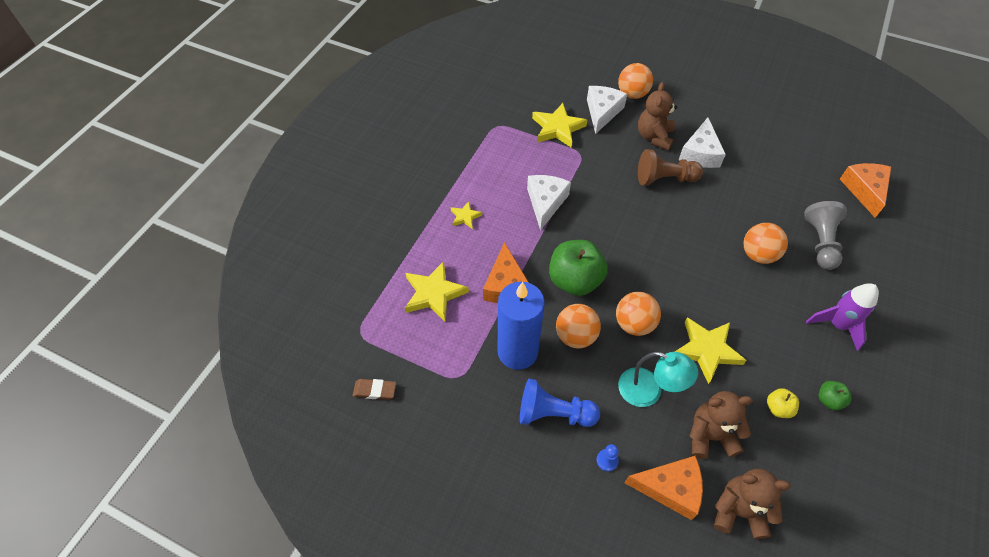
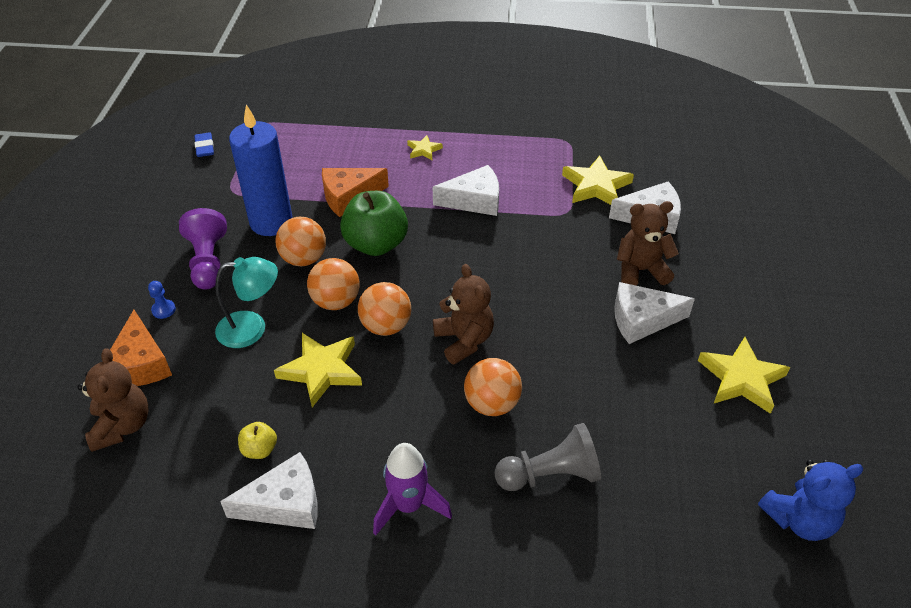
camera: 70 degrees right, 10 degrees down
brown eraser [353,379,396,400] -> blue eraser [194,132,214,157]
yellow star [405,261,469,322] -> yellow star moved to [698,337,790,414]
blue pawn [520,379,600,427] -> purple pawn [179,208,227,289]
orange ball [618,63,653,99] -> orange ball moved to [358,282,411,336]
turquoise lamp [618,352,698,407] -> turquoise lamp turned 105 degrees counterclockwise [215,257,278,348]
brown pawn [638,149,703,186] -> none
brown teddy bear [690,391,753,459] -> brown teddy bear moved to [433,264,494,365]
green apple [818,381,852,410] -> white cheese [220,452,318,529]
orange cheese [840,163,891,218] -> none
none -> blue teddy bear [758,460,863,541]

